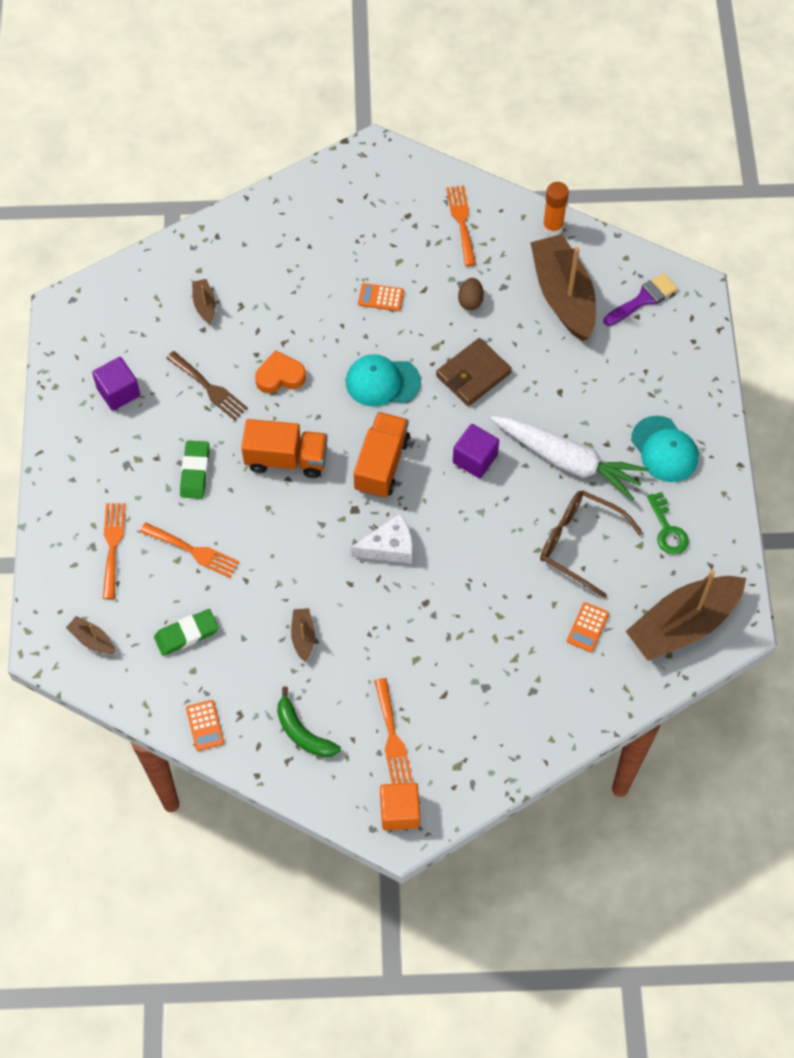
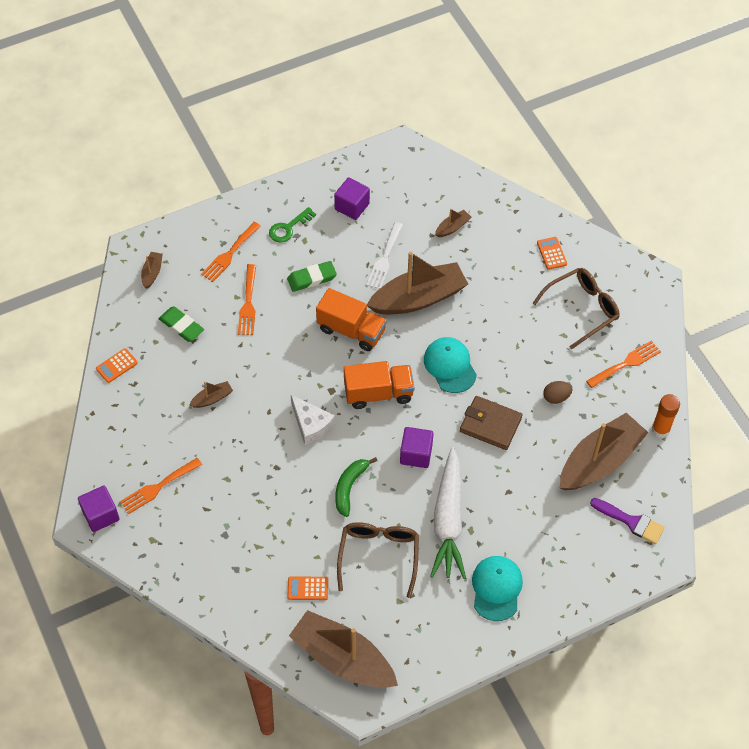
camera: 65 degrees right, 5 degrees down
orange fork [103,503,126,599] -> orange fork turned 150 degrees clockwise [201,222,261,282]
brown fork [166,351,248,420] -> white fork [366,222,403,289]
orange truck [241,419,328,478] -> orange truck turned 45 degrees counterclockwise [316,288,387,351]
orange heart [255,350,306,393] -> brown boat [367,252,468,315]
green banana [277,687,341,757] -> green banana moved to [335,457,377,517]
orange calculator [358,283,404,311] -> orange calculator moved to [537,237,567,270]
orange cube [380,782,420,830] -> purple cube [78,486,119,532]
turquoise cap [631,416,698,482] -> turquoise cap turned 150 degrees clockwise [472,556,523,621]
green key [647,492,689,554] -> green key moved to [269,207,316,243]
none -> brown glasses [533,268,620,350]

